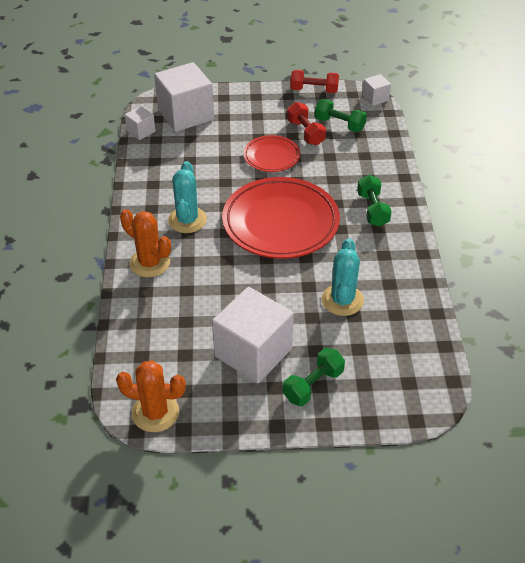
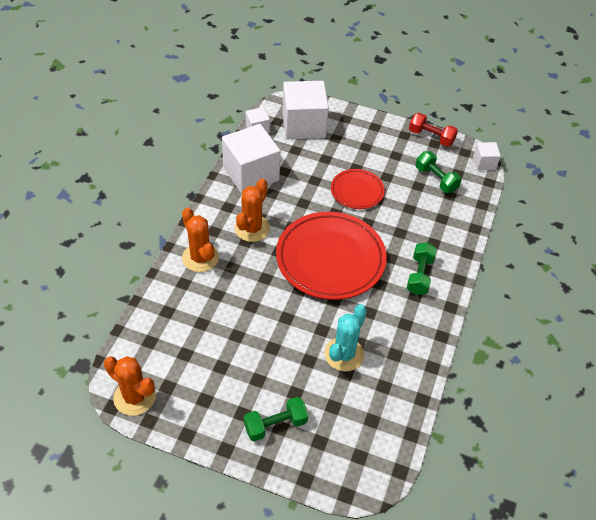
camera: 20 degrees right, 5 degrees up
turquoise cactus [168,161,207,233] -> orange cactus [234,179,270,242]
white cube [212,287,294,383] -> white cube moved to [222,124,280,194]
red dumbbell [287,102,326,145] -> none

